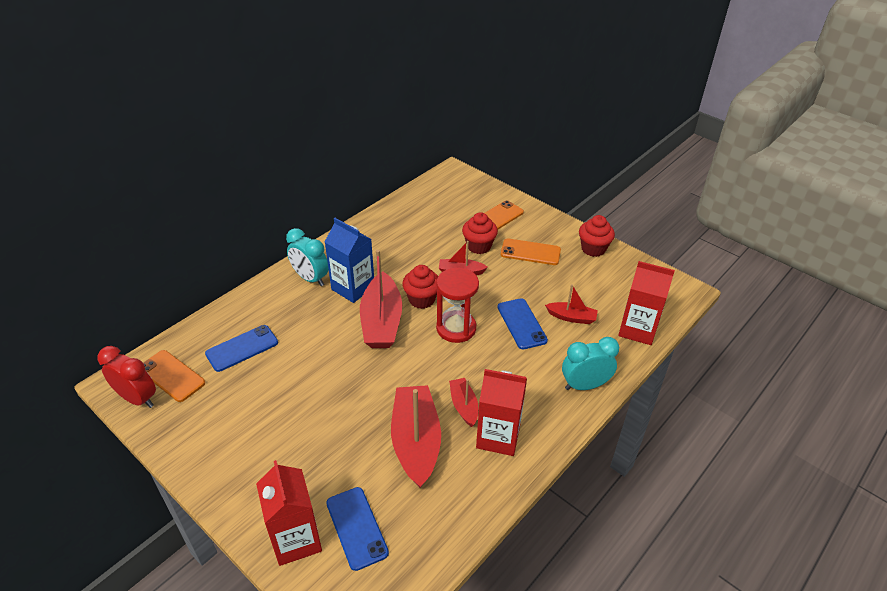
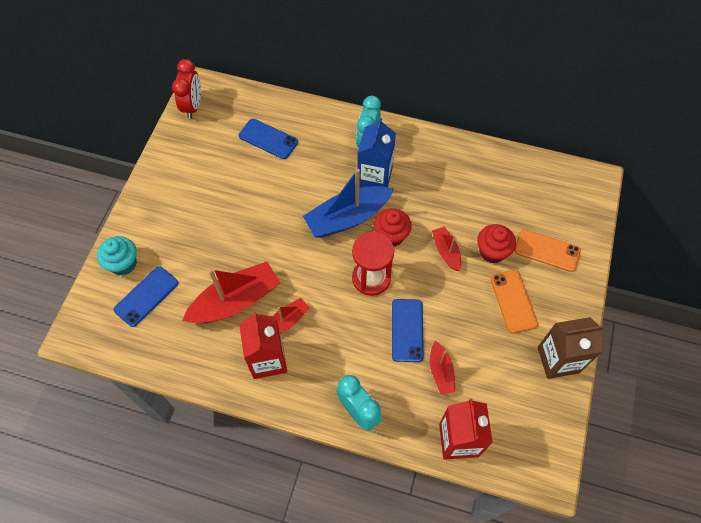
camera: 65 degrees right, 20 degrees up
orange phone [143,350,205,402] -> none
red carton [256,460,322,566] -> turquoise cupcake [97,236,137,276]
red boat [360,250,402,348] -> blue boat [303,169,394,238]
blue phone [497,298,548,349] -> blue phone turned 45 degrees counterclockwise [392,299,424,362]
red cupcake [579,215,615,257] -> brown carton [537,317,604,379]

